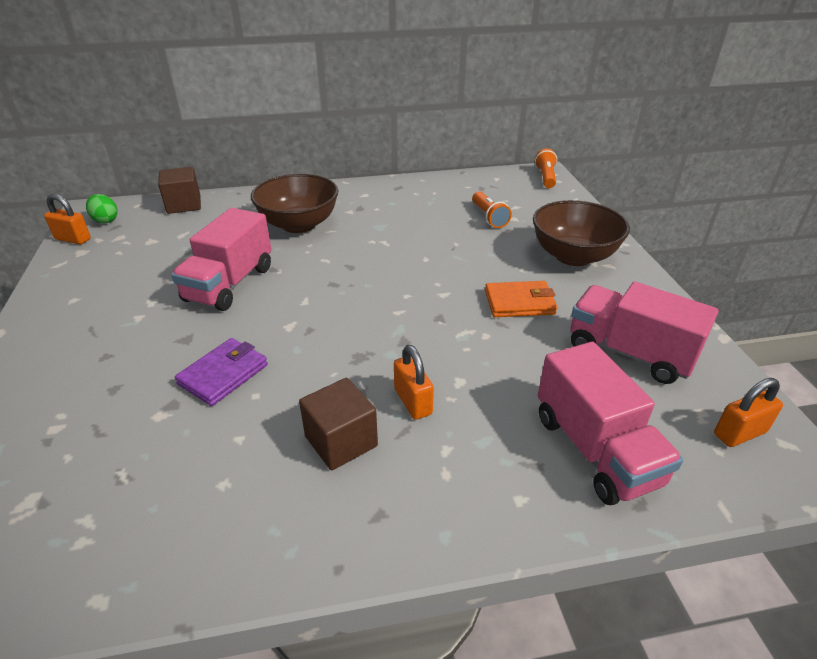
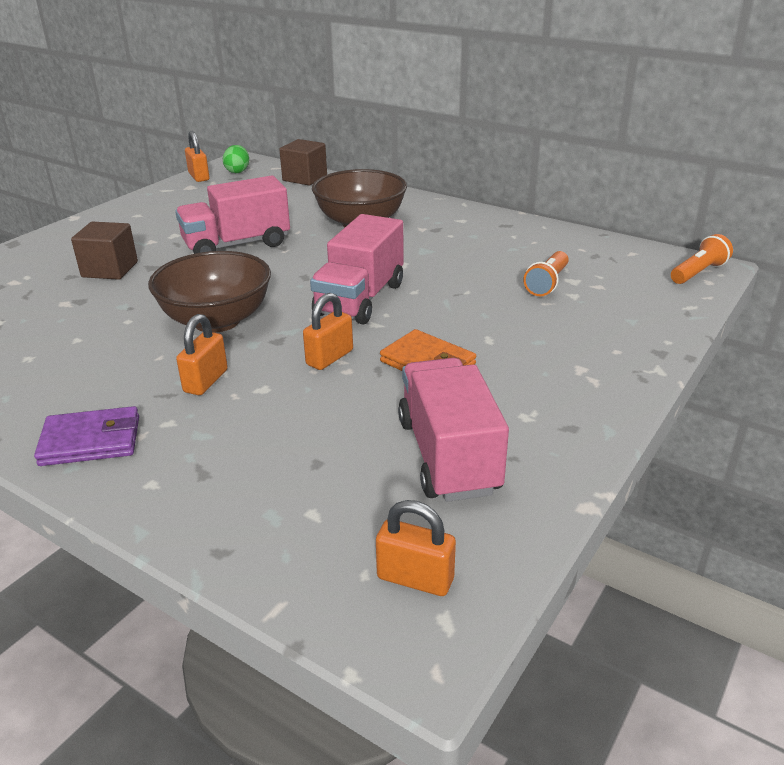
camera: 45 degrees right, 5 degrees down
purple wallet [175,338,268,406] -> purple wallet moved to [34,406,139,466]
brown cube [299,378,378,470] -> brown cube moved to [71,222,138,280]
brown bowl [533,200,630,266] -> brown bowl moved to [148,251,271,333]
pink truck [538,342,683,505] -> pink truck moved to [310,214,404,325]
none -> orange padlock [303,293,353,370]

